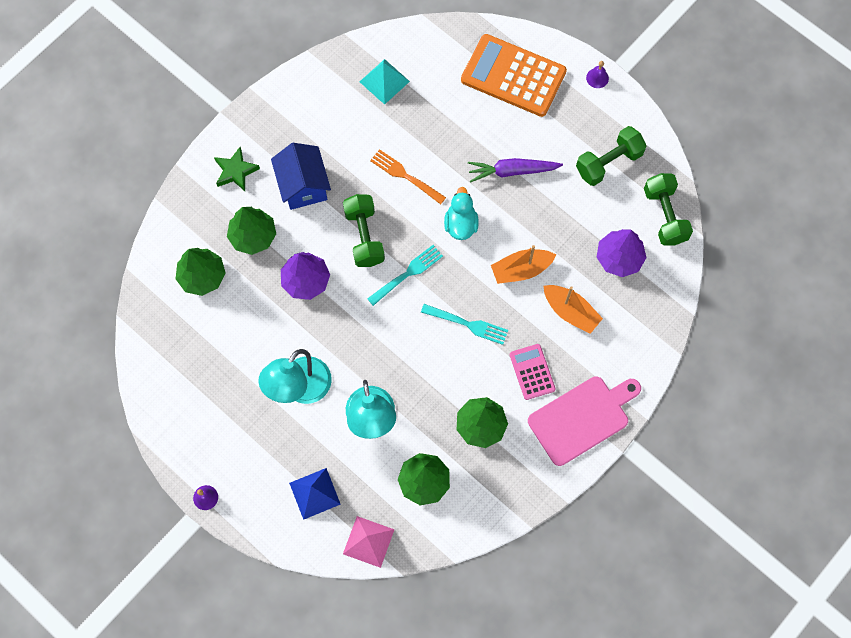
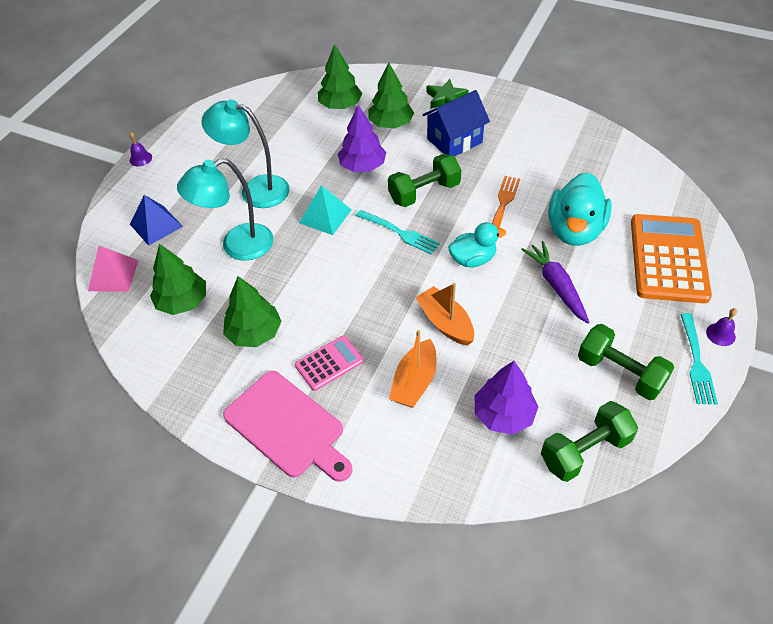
camera: 75 degrees right, 20 degrees down
turquoise pyramid [360,59,410,105] -> turquoise pyramid moved to [299,185,352,235]
turquoise fork [421,304,508,345] -> turquoise fork moved to [680,313,718,405]
none -> turquoise duck [548,172,612,246]

